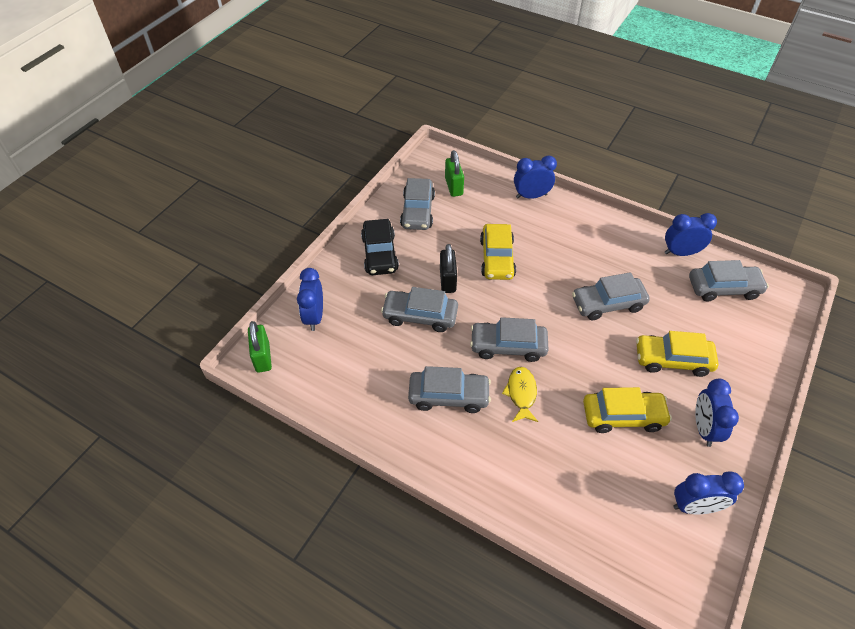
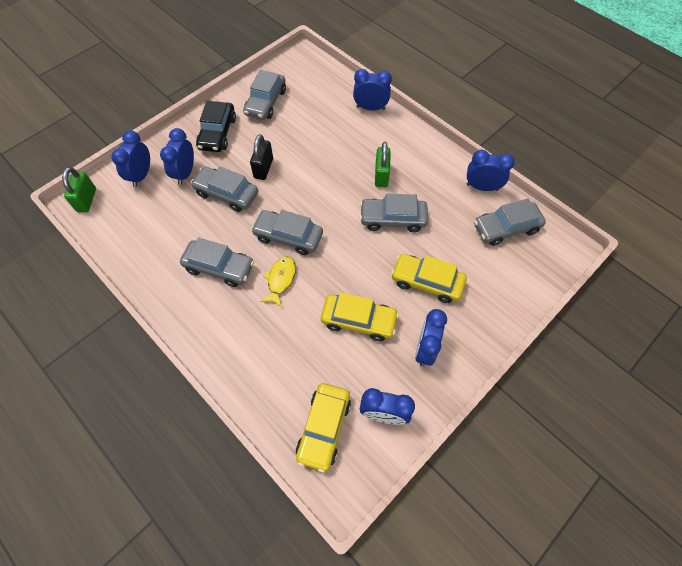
camera: 15 degrees right, 10 degrees up
green padlock [445,150,464,197] -> green padlock moved to [375,142,391,187]
yellow car [480,224,516,280] -> yellow car moved to [296,383,351,473]
grey car [689,260,769,302] -> grey car turned 150 degrees clockwise [474,198,546,246]
none -> blue clock [160,128,194,185]

